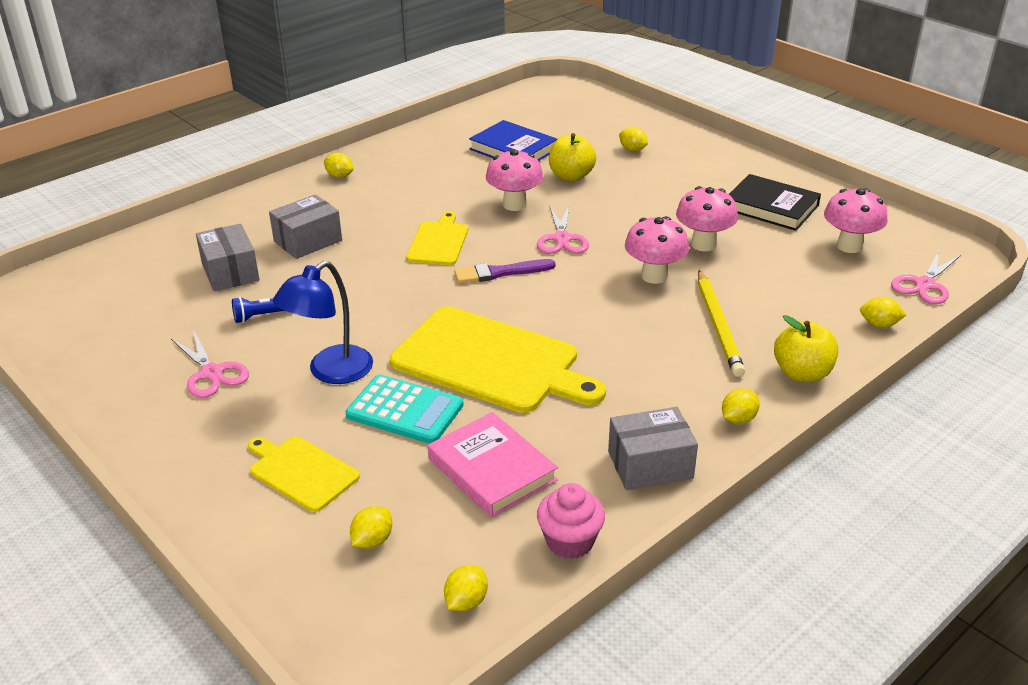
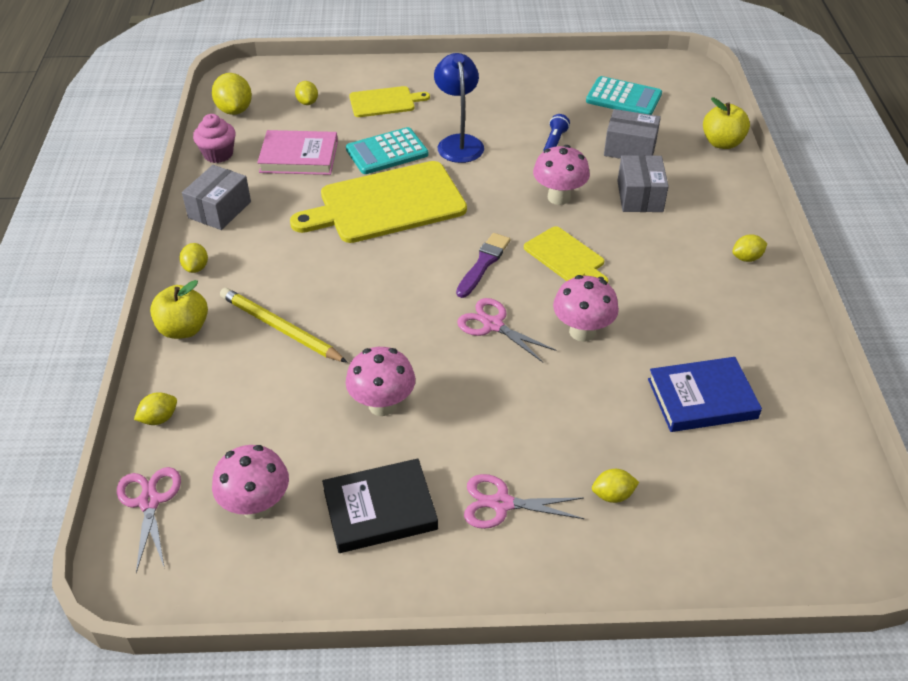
camera: 130 degrees right, 10 degrees up
pink scissors [171,330,249,398] -> pink scissors moved to [464,474,584,529]
yellow lemon [444,565,488,611] -> yellow lemon [212,73,252,115], size x1.69
yellow apple [549,133,596,181] -> yellow apple moved to [703,97,750,149]
pink mushroom [625,216,689,284] -> pink mushroom moved to [533,145,590,205]
none -> turquoise calculator [586,76,662,115]

